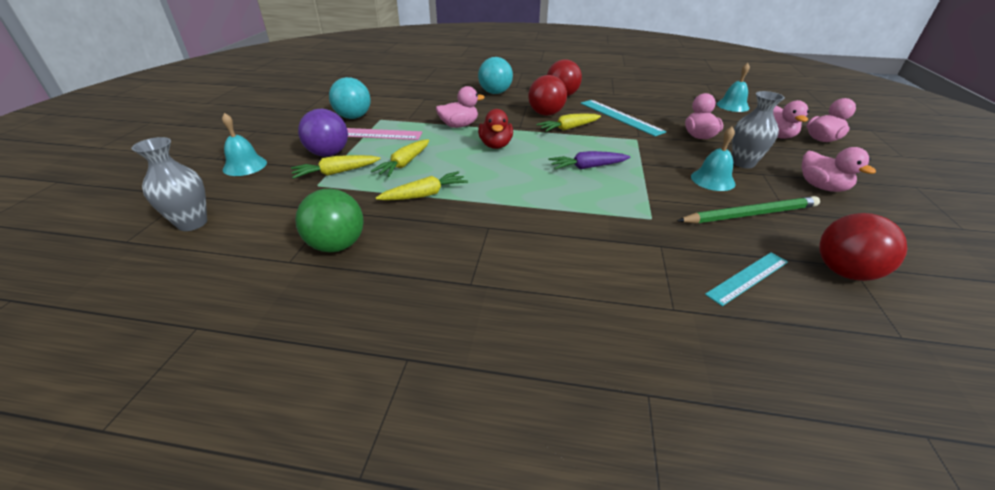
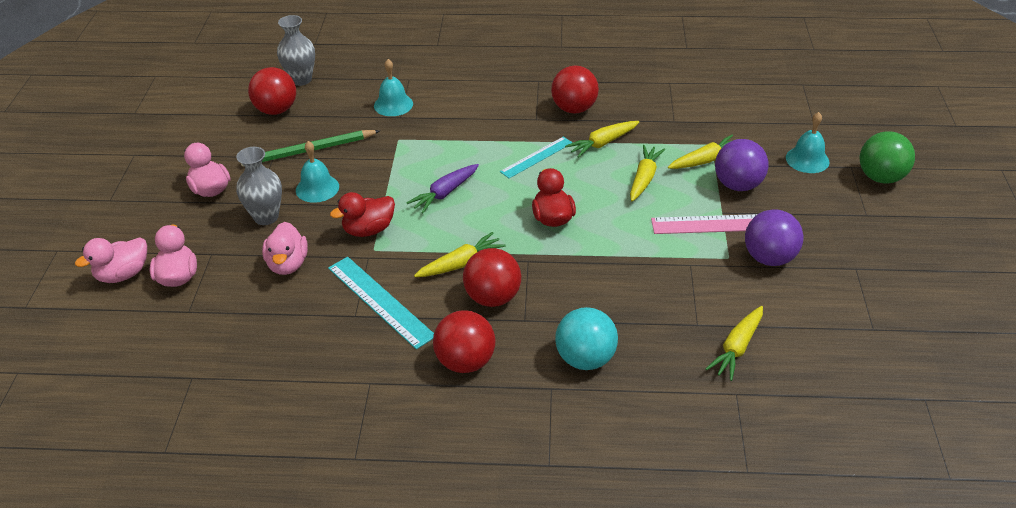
camera: 175 degrees right, 5 degrees up
grey vase [132,137,207,231] -> grey vase moved to [277,15,315,86]
green ball [295,189,364,252] -> green ball moved to [860,131,915,184]
turquoise ball [329,77,371,119] -> purple ball [745,209,804,266]
pink duck [436,86,485,128] -> none
purple carrot [549,151,631,169] -> purple carrot turned 150 degrees clockwise [406,164,479,213]
turquoise ruler [705,252,788,306] -> turquoise ruler moved to [500,137,573,178]
turquoise bell [716,63,750,112] -> turquoise bell moved to [374,59,413,116]
none -> red duck [330,192,395,237]
none -> red ball [551,66,599,114]
none -> yellow carrot [706,306,763,381]

